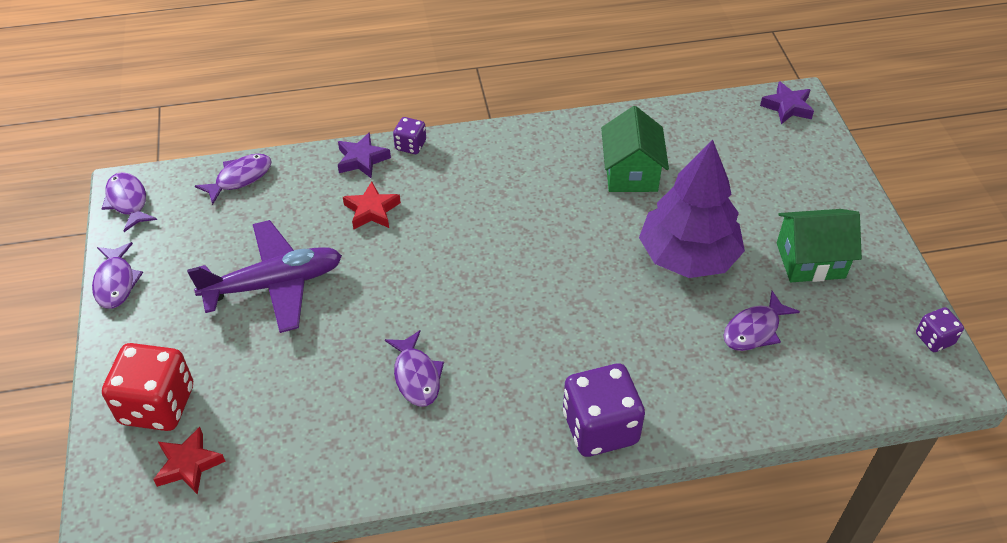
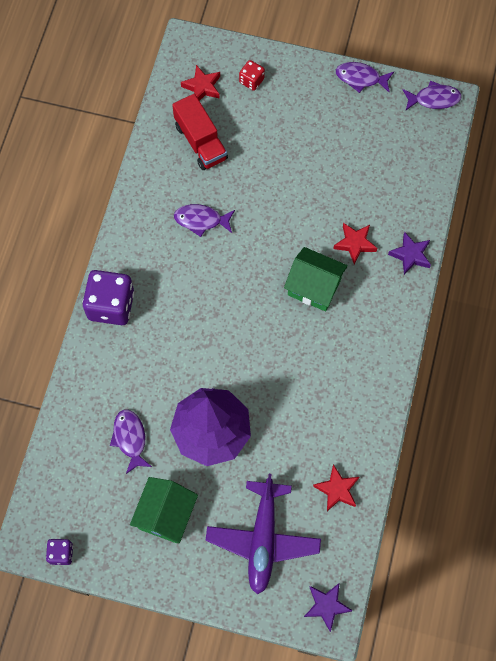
camera: 115 degrees right, 20 degrees up
red dice [102,343,193,431] -> red dice [239,60,265,91], size x0.50
purple plane [187,220,342,333] -> purple plane moved to [206,474,321,595]
purple fish [195,154,271,205] -> none
purple dice [393,117,426,154] -> none
green house [601,106,669,192] -> green house moved to [284,247,348,312]
none -> red truck [172,94,228,170]
none -> red star [313,464,359,511]

